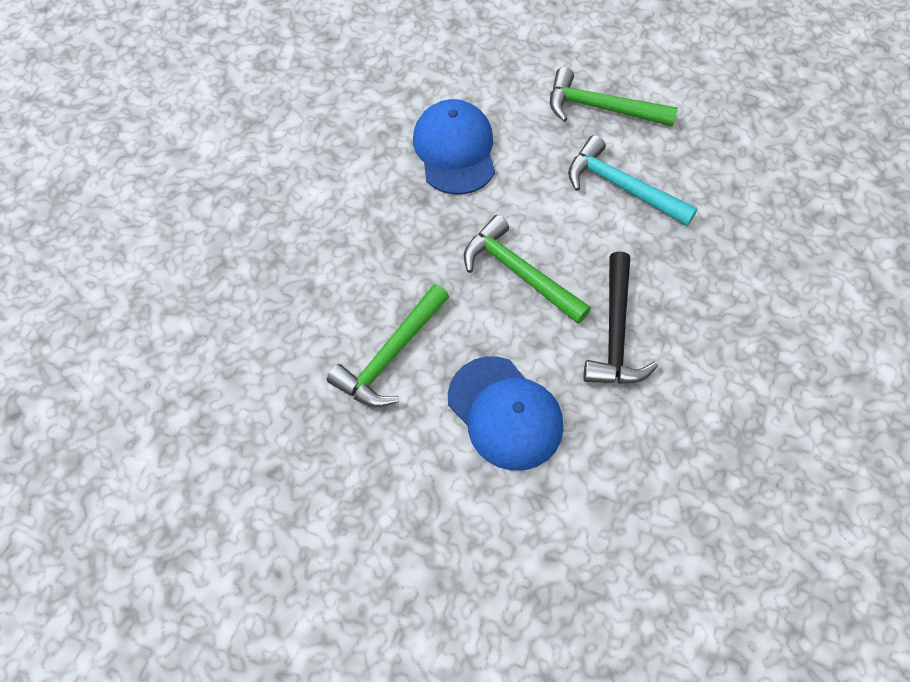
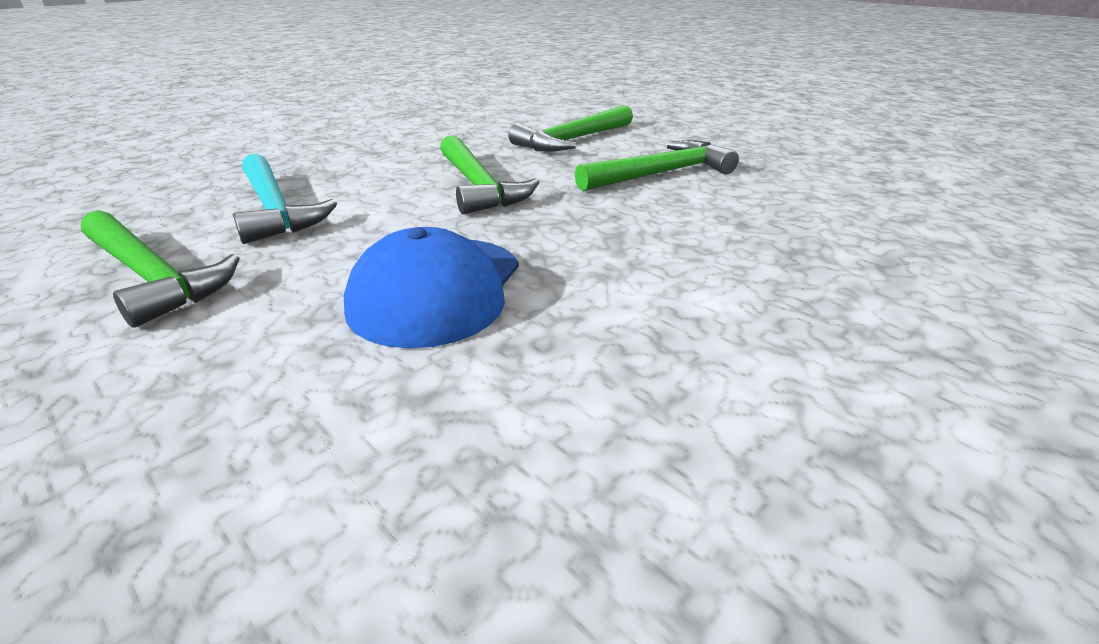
camera: 155 degrees left, 30 degrees down
blue cap [448,356,563,471] -> green hammer [508,105,633,151]
black hammer [583,251,658,384] -> none

